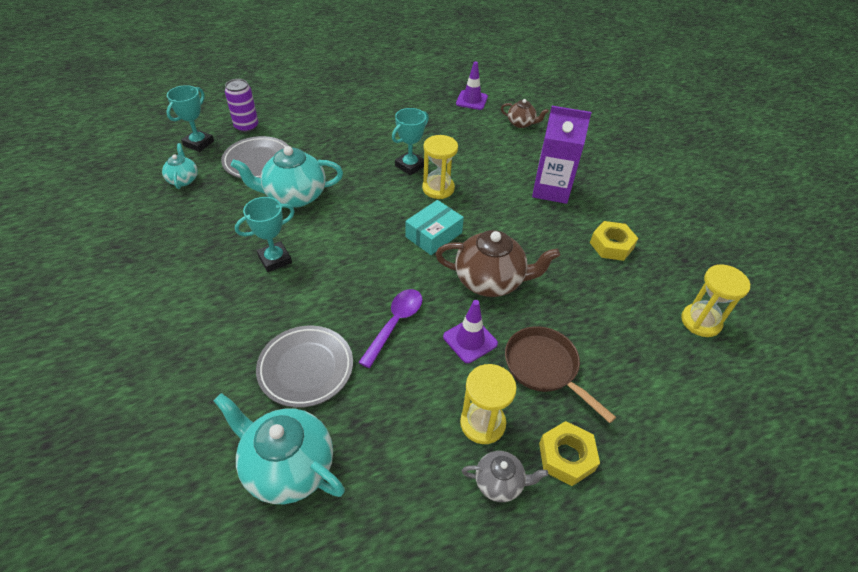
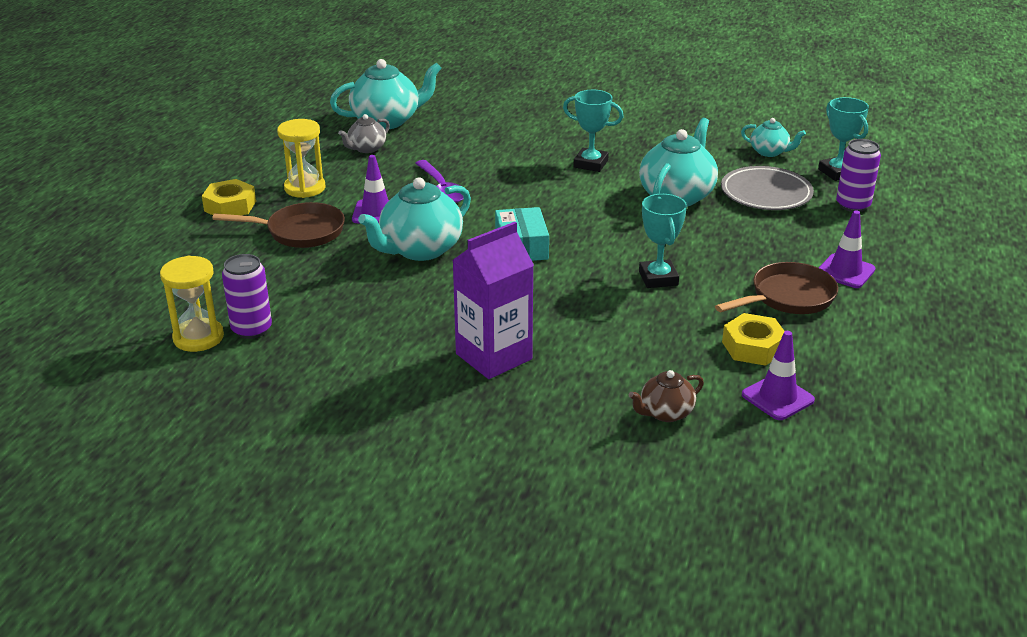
camera: 130 degrees right, 15 degrees down
turquoise trophy [235,197,295,272] -> turquoise trophy turned 75 degrees counterclockwise [563,90,624,172]
grey plate [256,325,353,408] -> none
yellow hourglass [422,135,458,199] -> none
brown teapot [436,230,560,297] -> turquoise teapot [358,178,471,261]
grey teapot [462,451,548,502] -> grey teapot moved to [338,114,390,153]
yellow nut [590,221,638,261] -> yellow nut moved to [722,313,784,366]
none -> purple can [222,254,272,339]
none -> brown pan [715,262,838,314]
none -> purple traffic cone [819,210,876,288]

